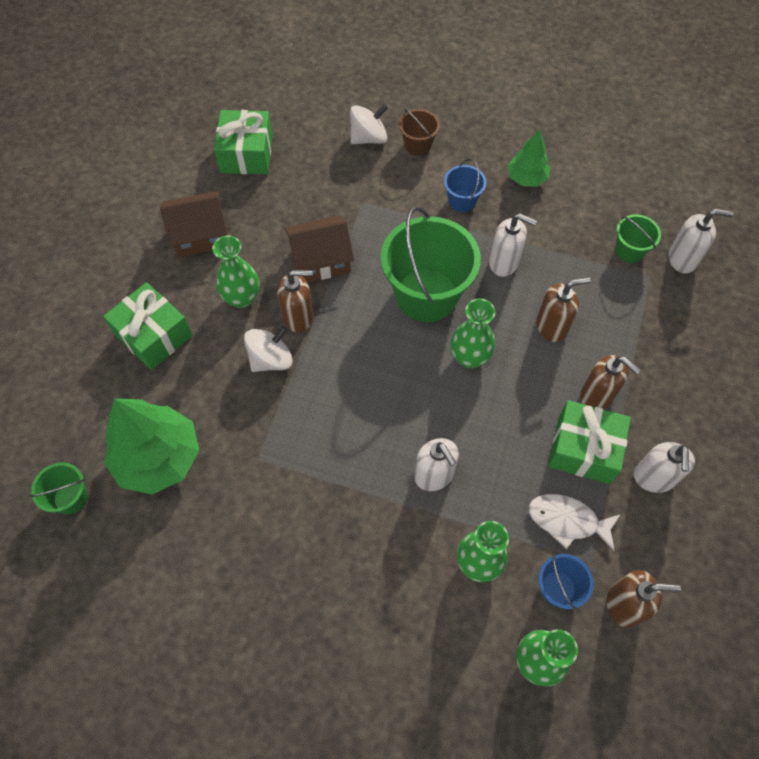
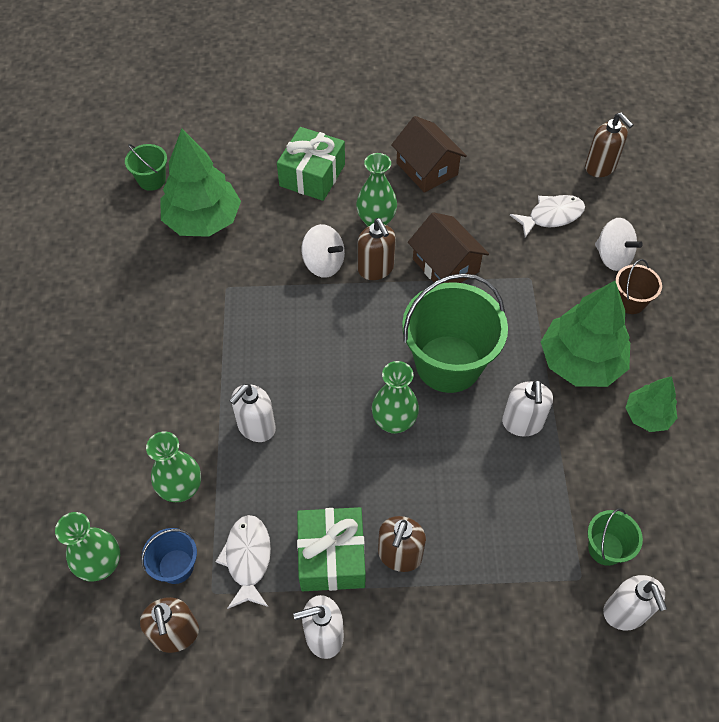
camera: 70 degrees right, 5 degrees down
green gift [214,110,273,174] -> none
blue bucket [444,159,486,212] -> green tree [541,281,630,387]
brown soap dispenser [536,277,591,342] -> brown soap dispenser moved to [585,112,634,177]
none -> white fish [510,195,585,238]

